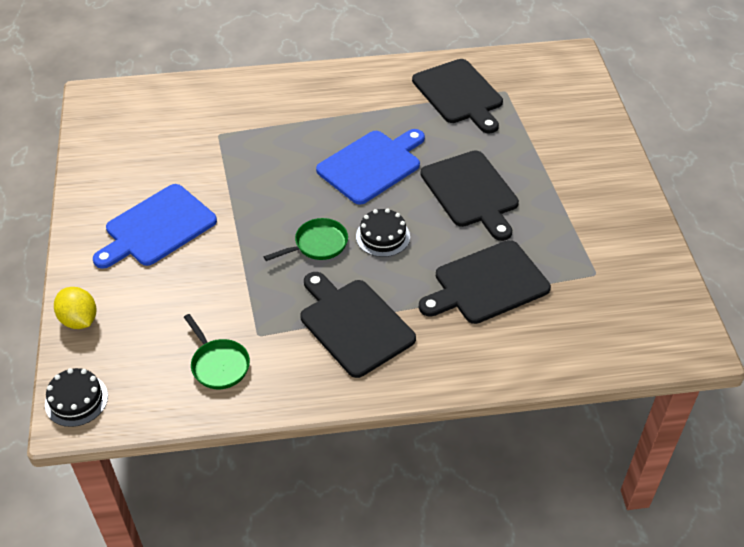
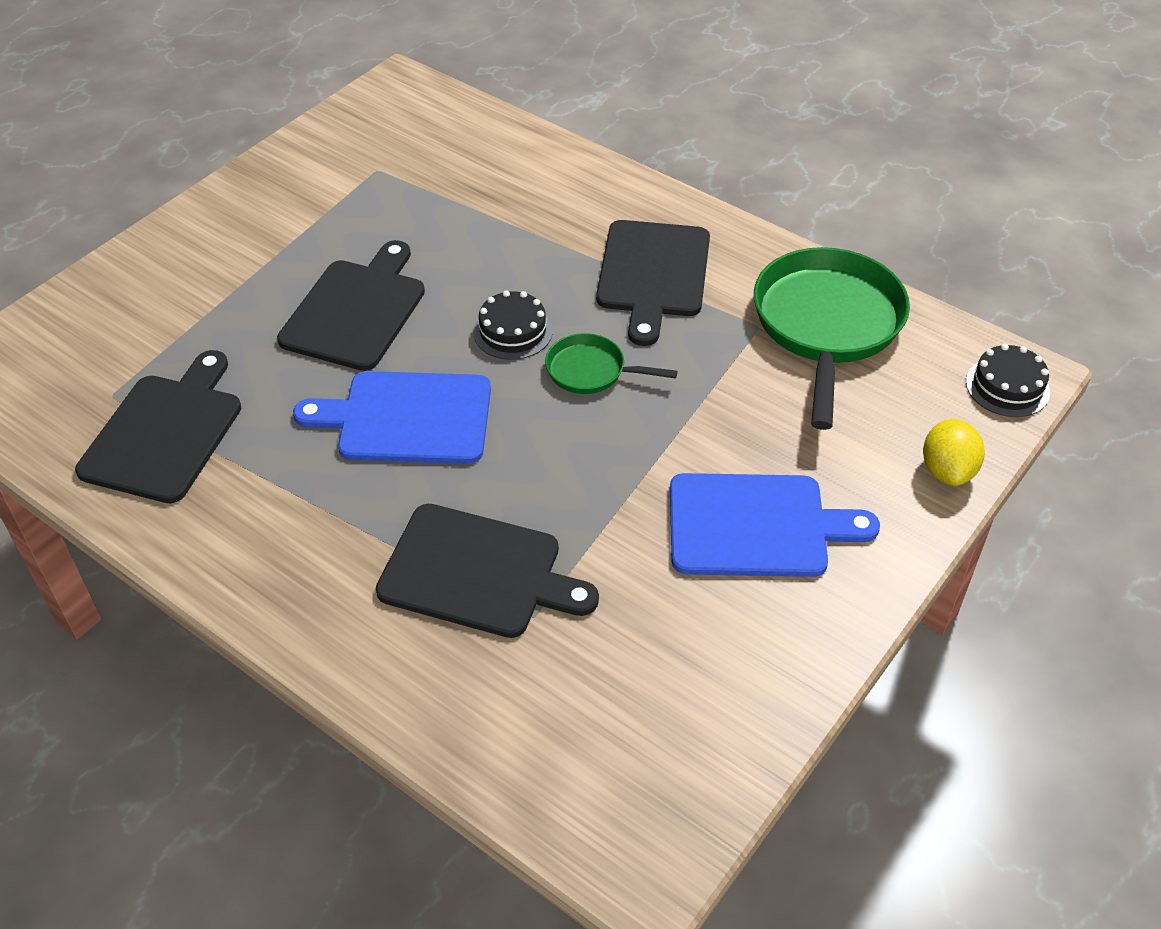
camera: 135 degrees left, 0 degrees up
green pan [184,314,250,389] -> green pan [754,247,910,430], size x2.02
black cutting board [419,240,551,324] -> black cutting board moved to [376,504,599,638]

